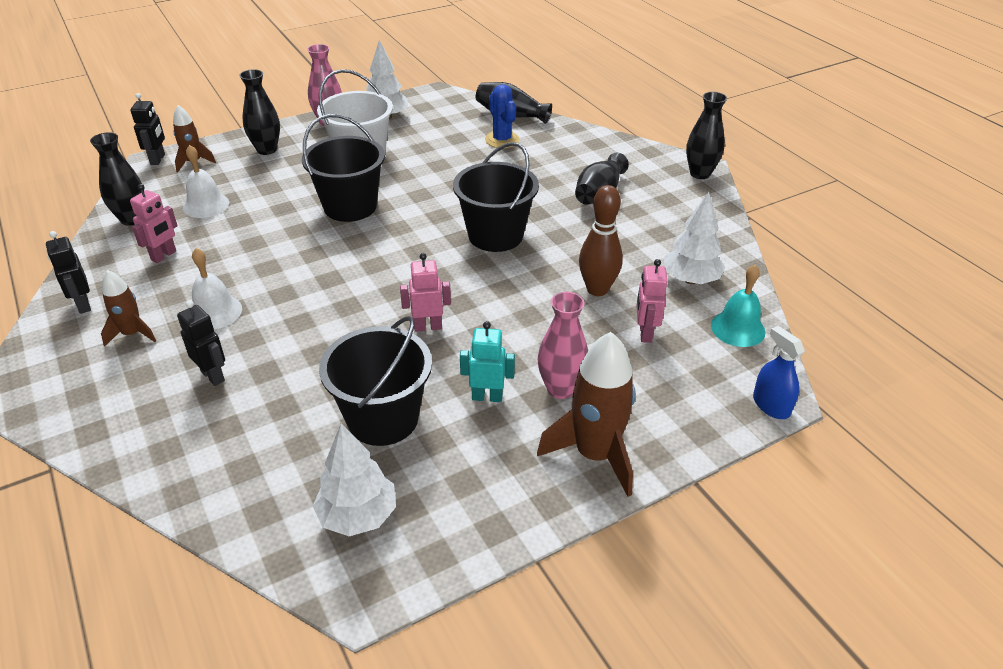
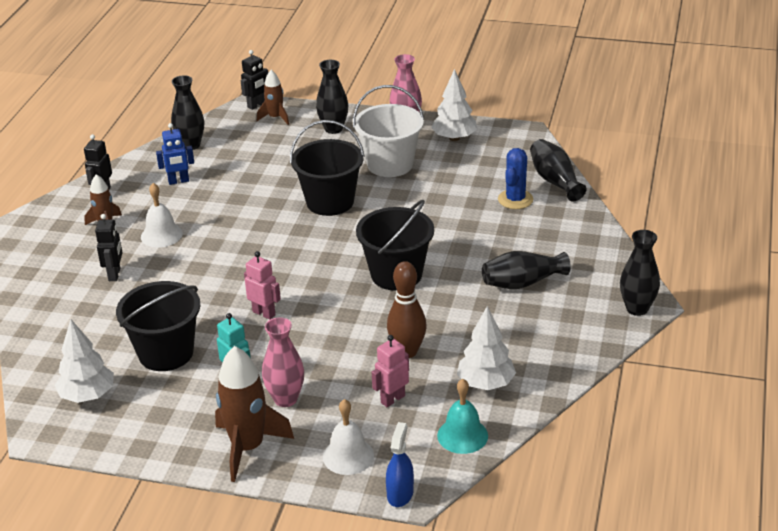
camera: 45 degrees right, 5 degrees down
pink robot [130,184,178,263] -> blue robot [156,123,194,185]
white bell [183,145,229,218] -> white bell moved to [323,399,374,475]

